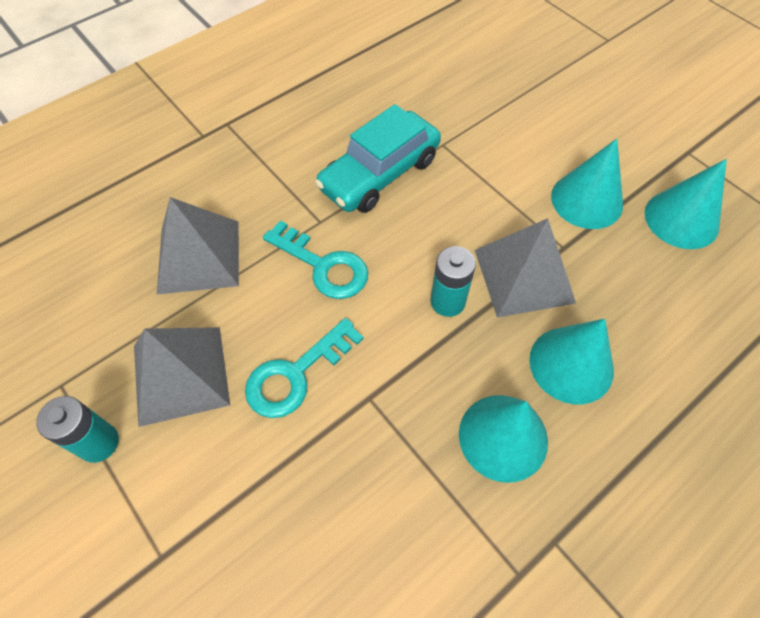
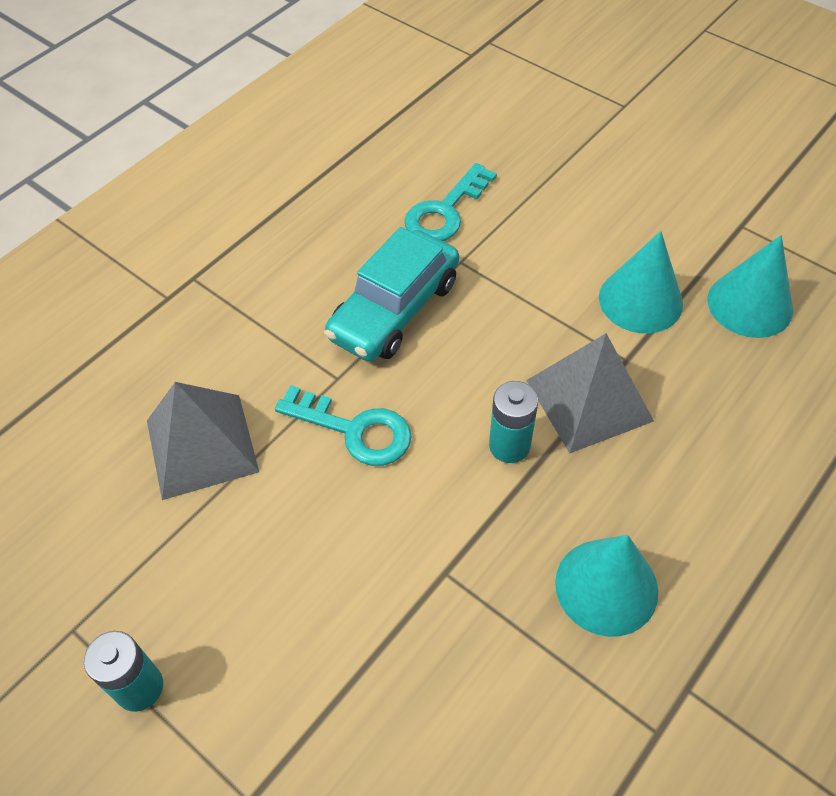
camera: 10 degrees left, 5 degrees down
grey pyramid [134,327,230,427] -> none
turquoise key [245,318,364,418] -> turquoise key moved to [404,163,497,241]
turquoise cone [529,319,614,404] -> none

